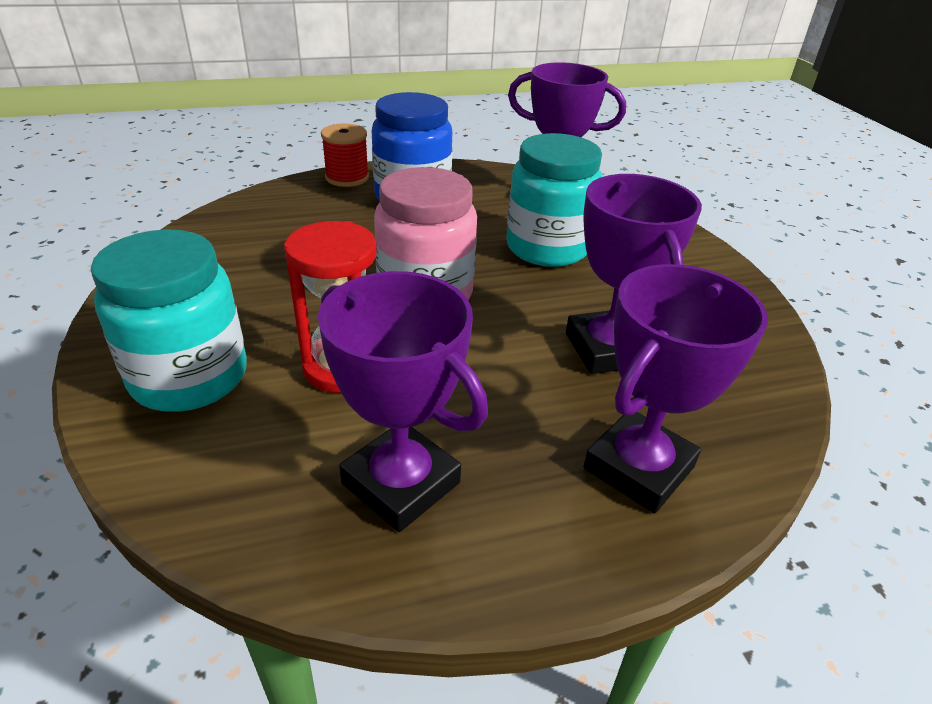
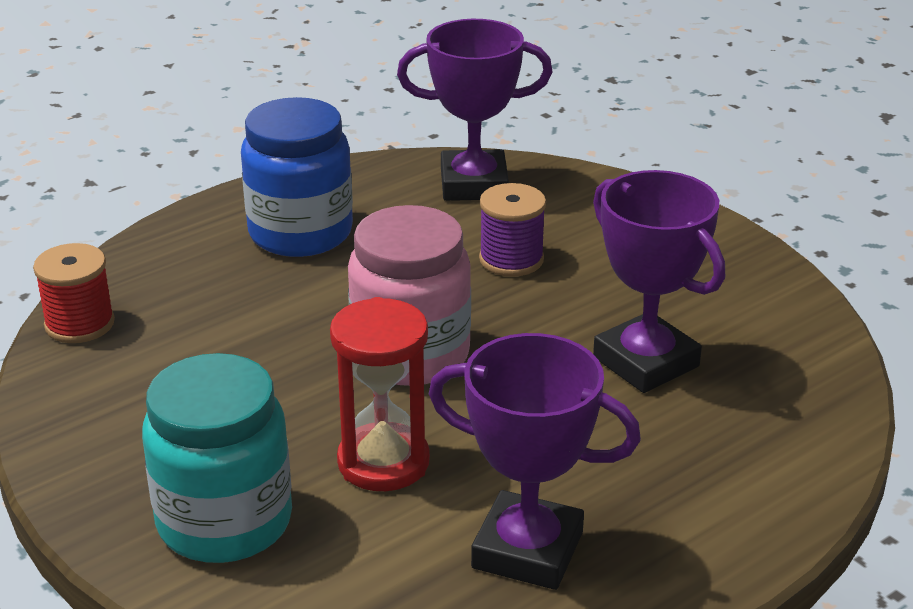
camera: 20 degrees left, 5 degrees down
red spool [321,123,369,187] -> red spool moved to [33,243,115,343]
turquoise jar [506,133,602,267] -> purple spool [479,183,546,277]
purple trophy [584,264,768,514] -> none

